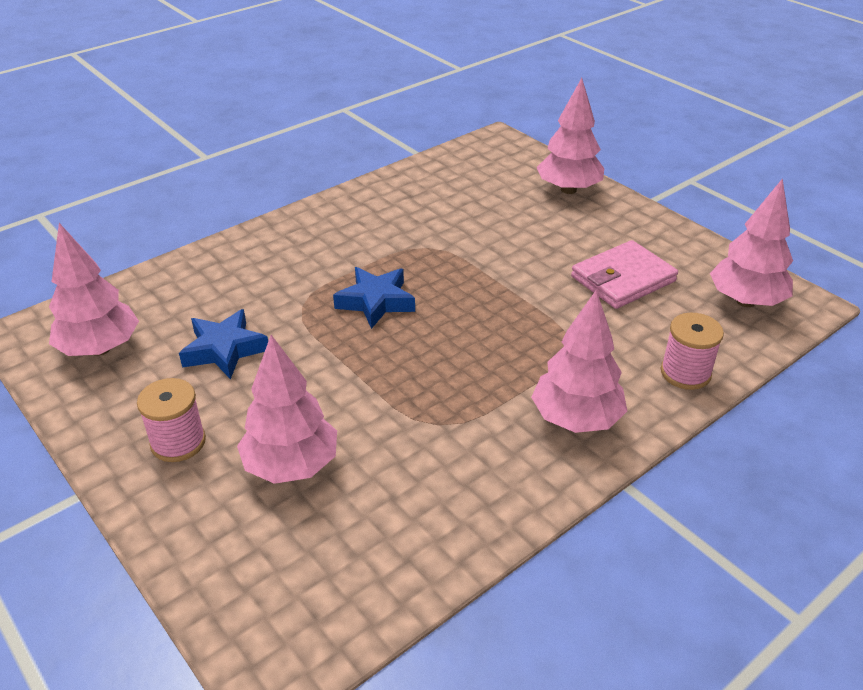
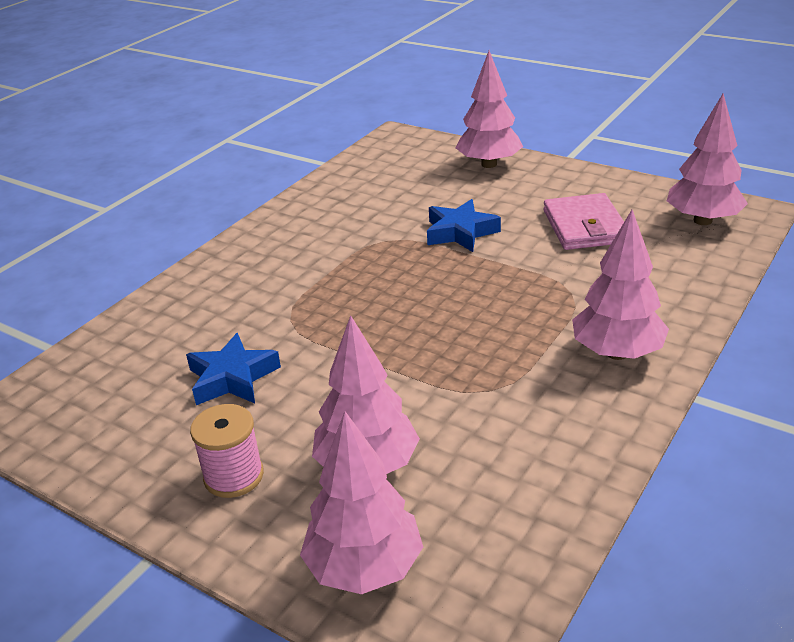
camera: 15 degrees left, 5 degrees down
pink tree [49,223,139,356] -> pink tree moved to [300,411,423,594]
blue star [333,267,415,329] -> blue star moved to [427,199,501,252]
pink wallet [571,240,678,309] -> pink wallet turned 45 degrees counterclockwise [543,193,624,250]
pink spool [661,313,724,390] -> none

